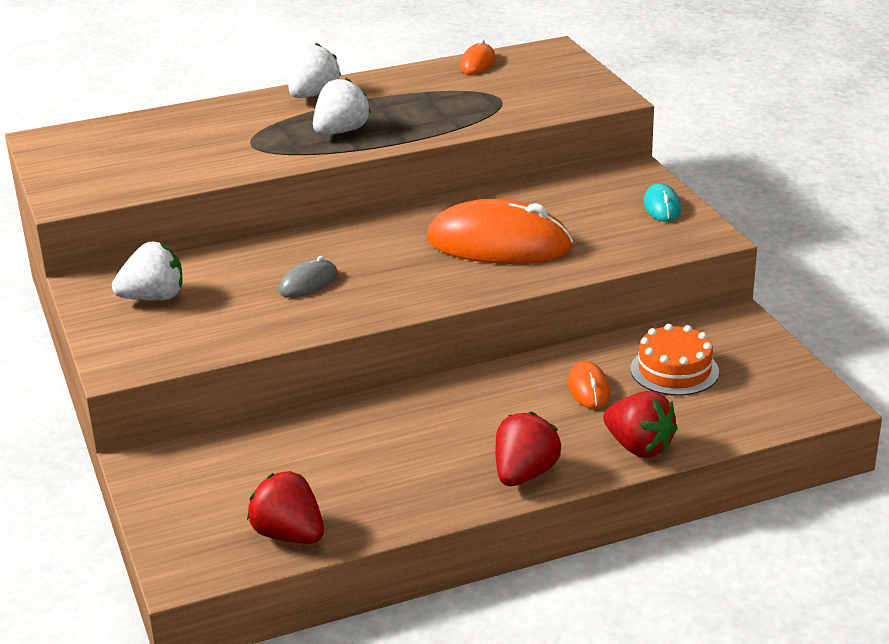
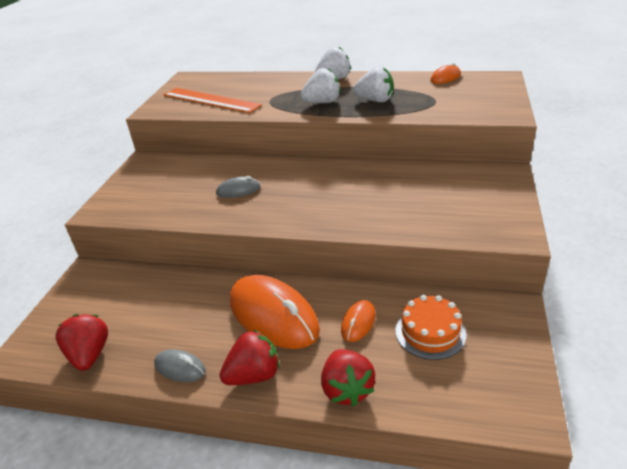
camera: 35 degrees right, 5 degrees up
white strawberry [112,241,183,301] -> white strawberry moved to [353,66,394,102]
orange mouse [427,199,573,264] -> orange mouse moved to [230,275,320,349]
turquoise mouse [643,183,681,222] -> none
none -> grey mouse [154,349,206,382]
none -> orange ruler [164,88,262,113]

